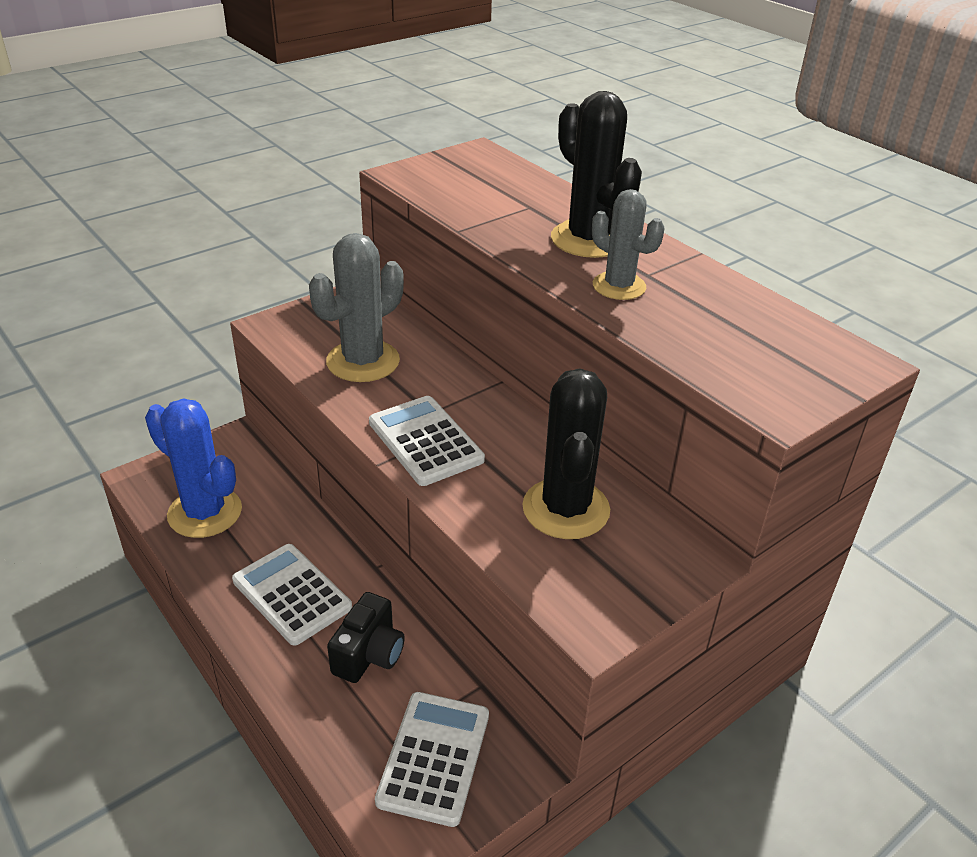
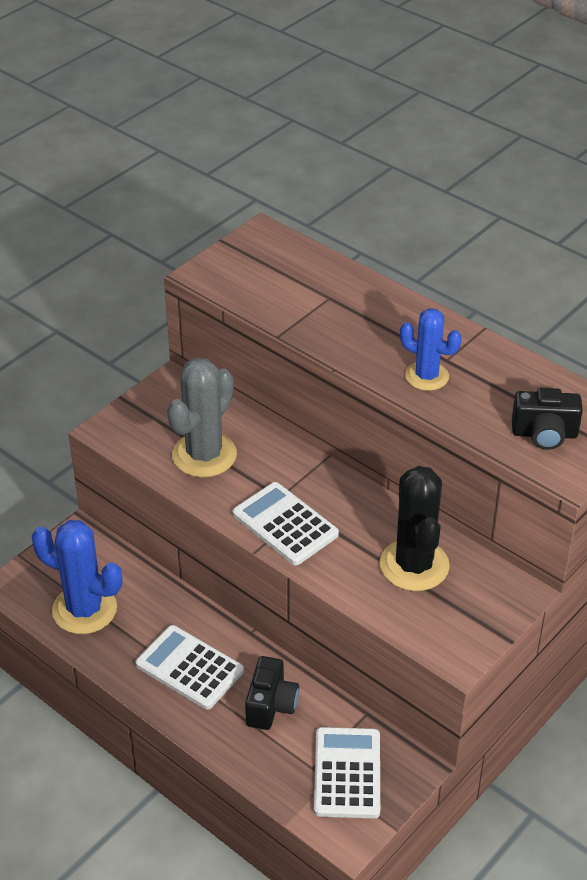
camera: 10 degrees left, 5 degrees up
black cactus [551,91,642,258] -> none
grey cactus [592,189,664,300] -> blue cactus [400,308,462,391]
none -> black camera [512,388,583,450]

